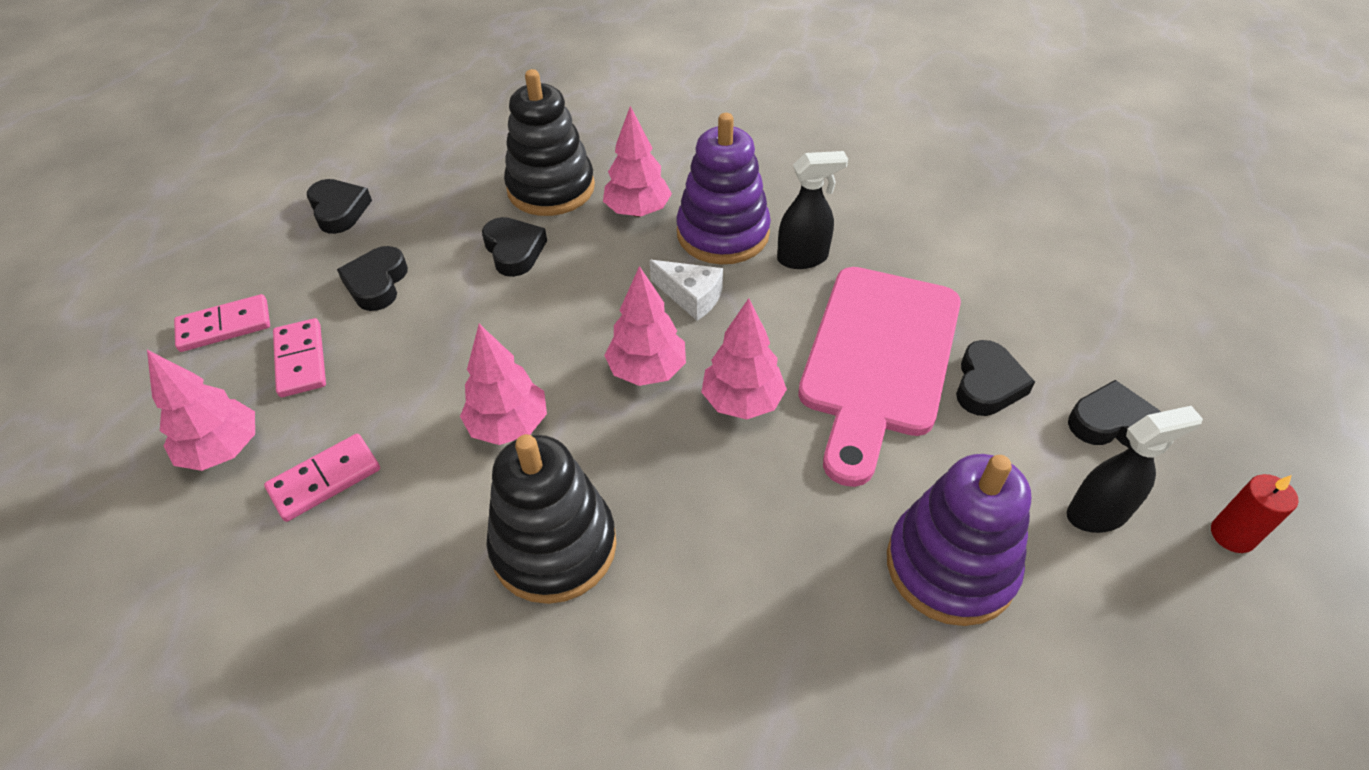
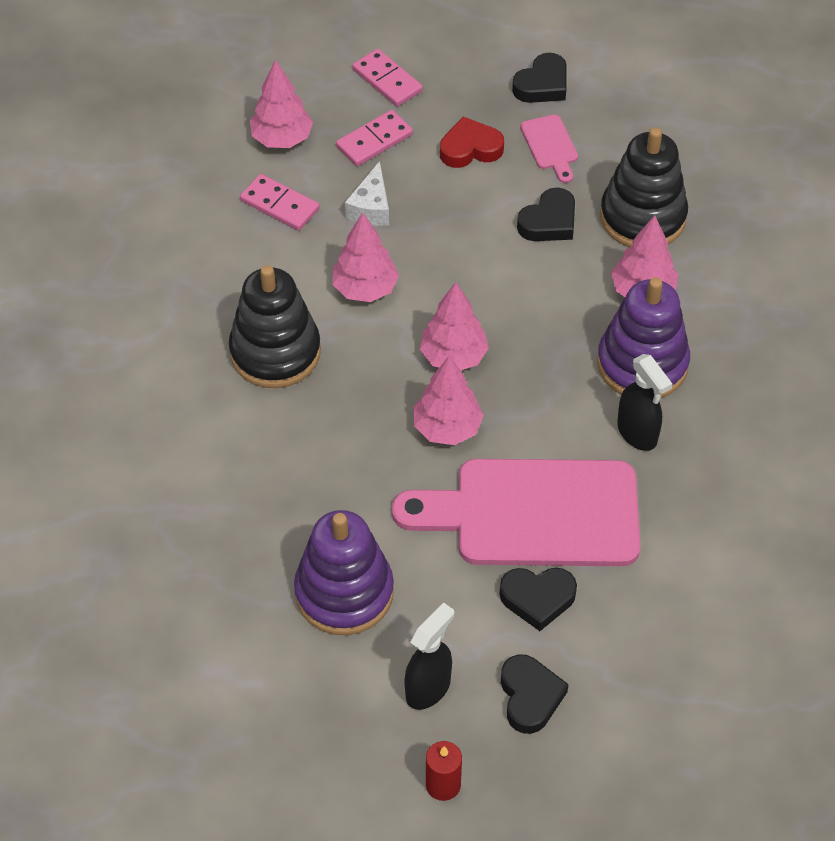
camera: 70 degrees right, 5 degrees up
black heart [337,246,408,311] -> red heart [440,117,504,168]
white cheese [650,260,723,321] -> white cheese moved to [345,161,389,226]
black spray bottle [1067,406,1203,533] -> black spray bottle turned 105 degrees counterclockwise [404,602,454,710]
none -> pink cutting board [520,114,578,183]

